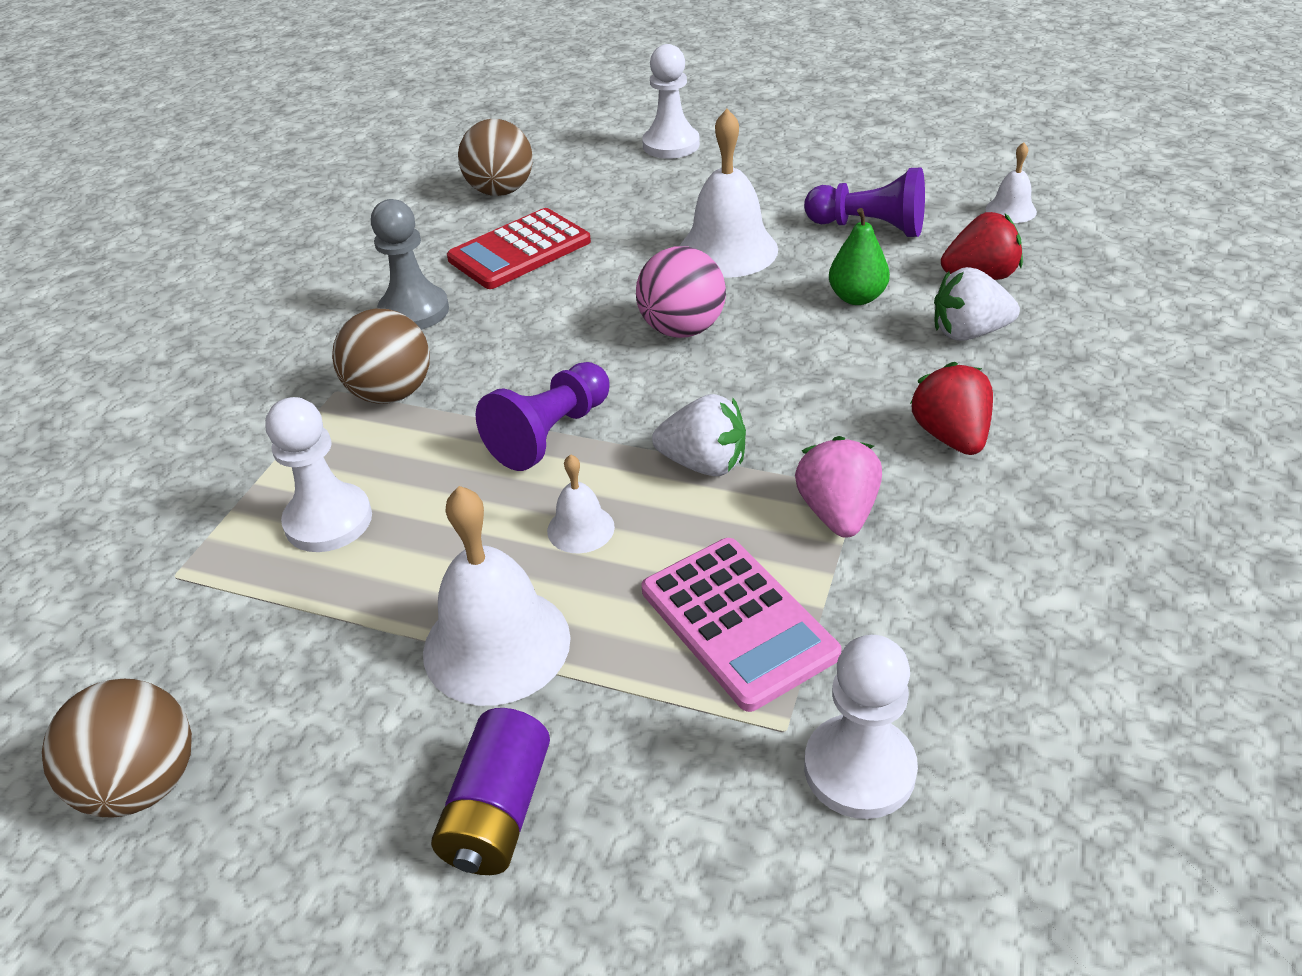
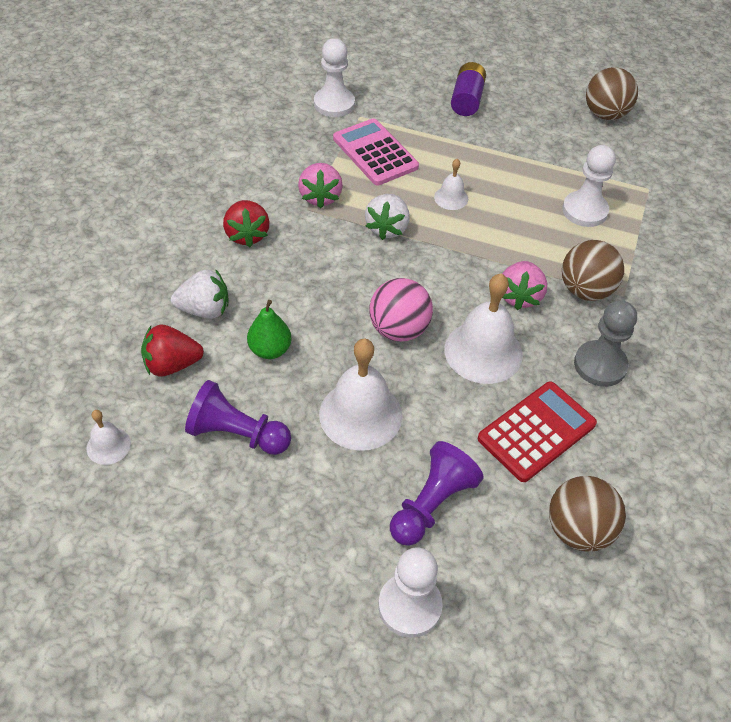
camera: 175 degrees right, 10 degrees up
white bell [423,486,571,706] -> white bell moved to [444,273,523,384]
purple pawn [476,362,610,471] -> purple pawn moved to [390,441,484,546]
white strawberry [652,394,746,476] -> white strawberry turned 90 degrees counterclockwise [365,194,410,240]
none -> pink strawberry [502,261,547,310]

